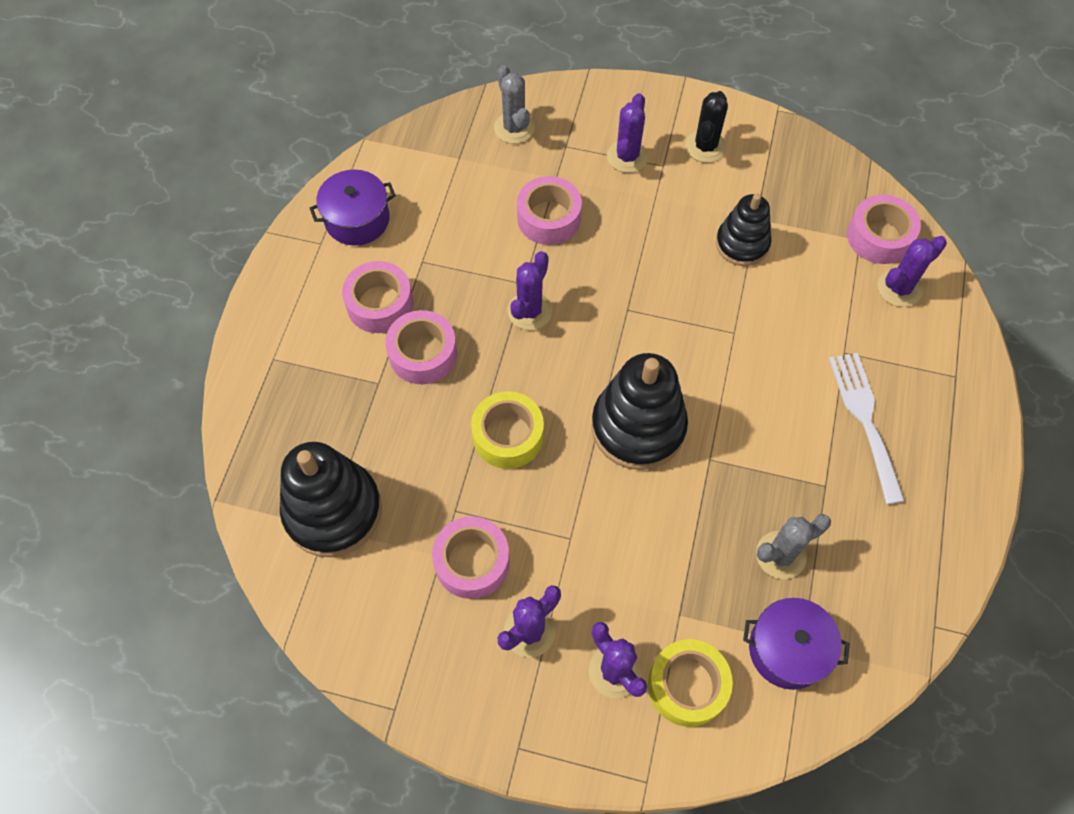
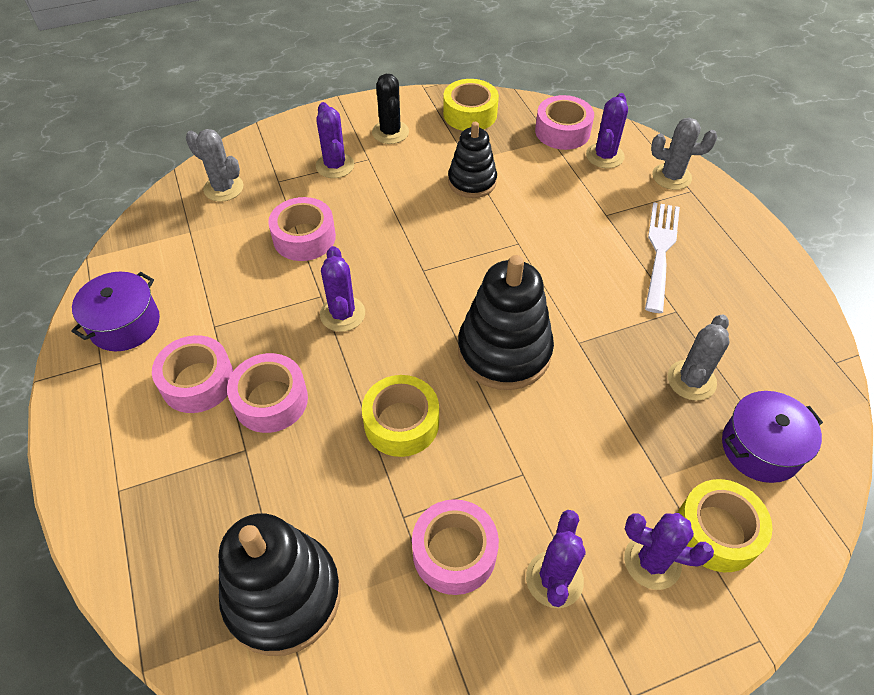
camera: 35 degrees left, 10 degrees down
white fork [829,353,905,504] -> white fork turned 60 degrees clockwise [645,202,680,313]
none -> yellow tape [443,79,499,131]
none -> grey cactus [651,118,717,190]

